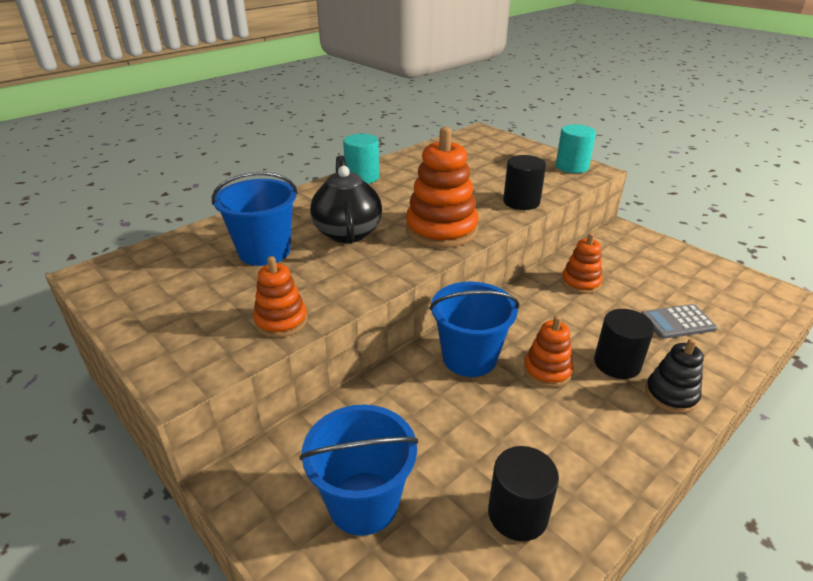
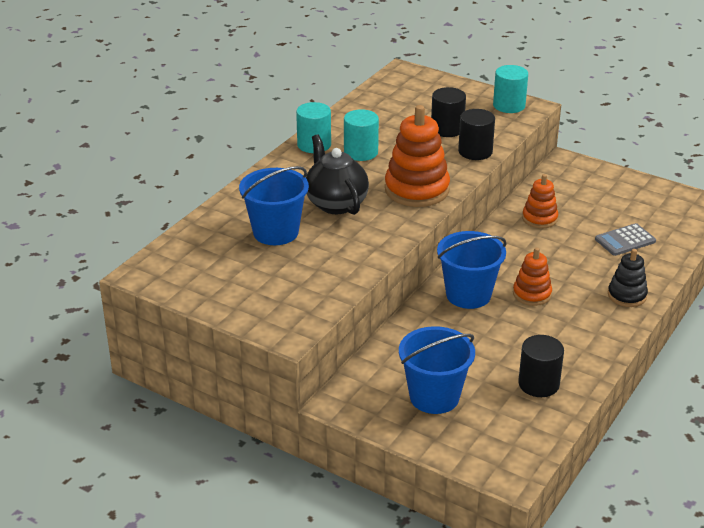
camera: 15 degrees left, 0 degrees up
orange stacking toy [253,256,308,338] -> none
black cylinder [594,309,654,379] -> black cylinder moved to [431,87,466,137]
none -> turquoise cylinder [344,109,379,161]

